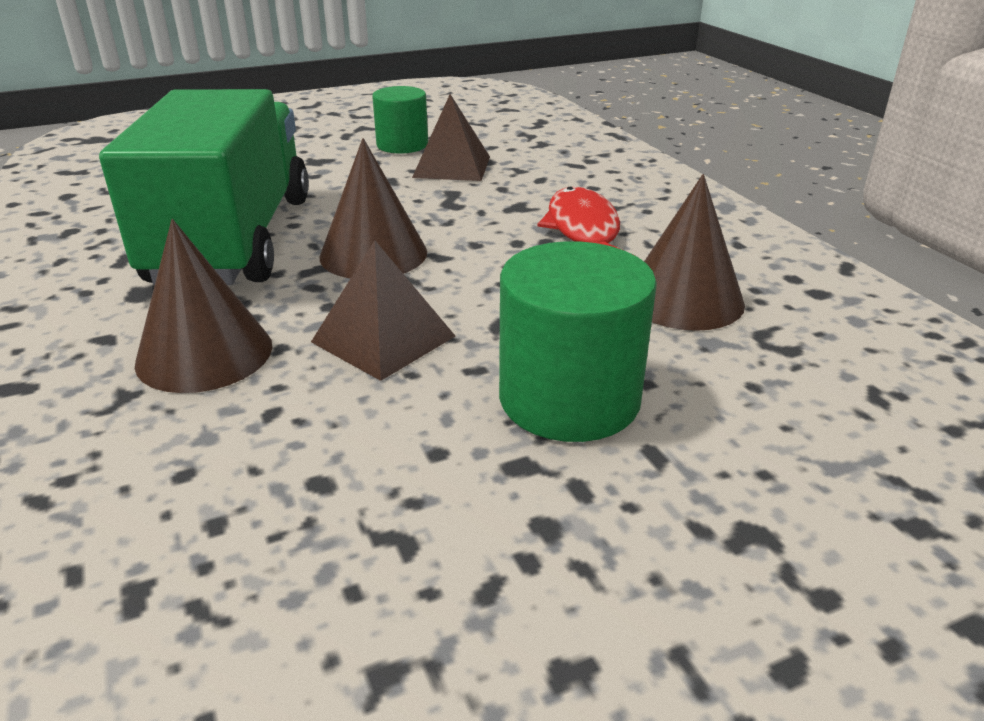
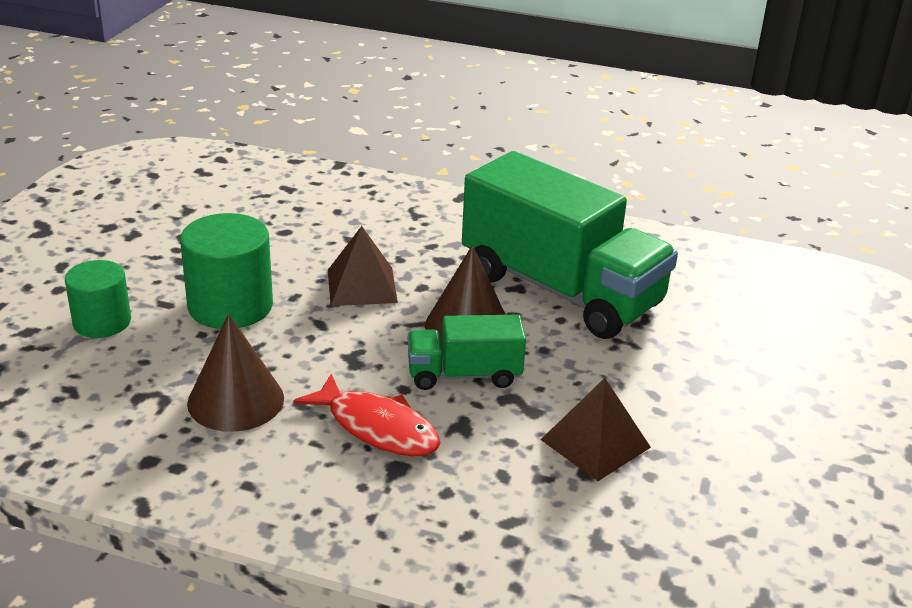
camera: 130 degrees right, 0 degrees up
brown cone [135,219,272,393] -> none
green cylinder [372,86,428,154] -> green cylinder moved to [65,260,131,338]
none -> green truck [408,314,526,390]

